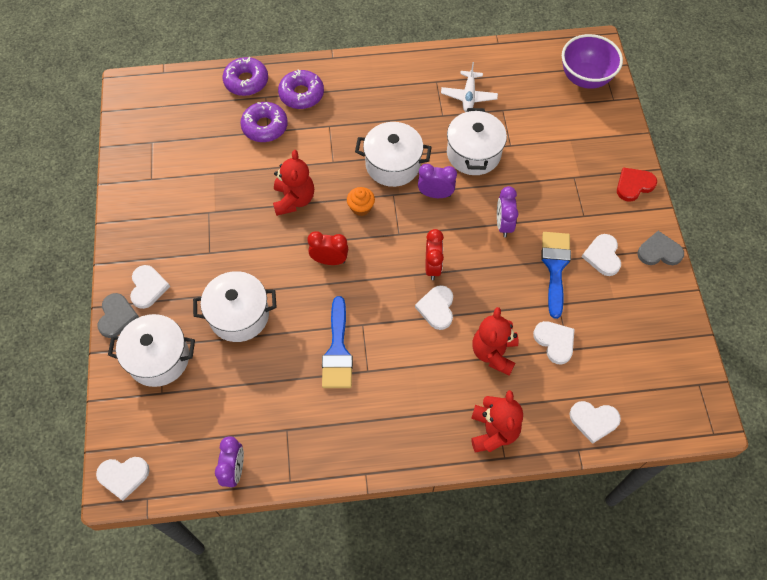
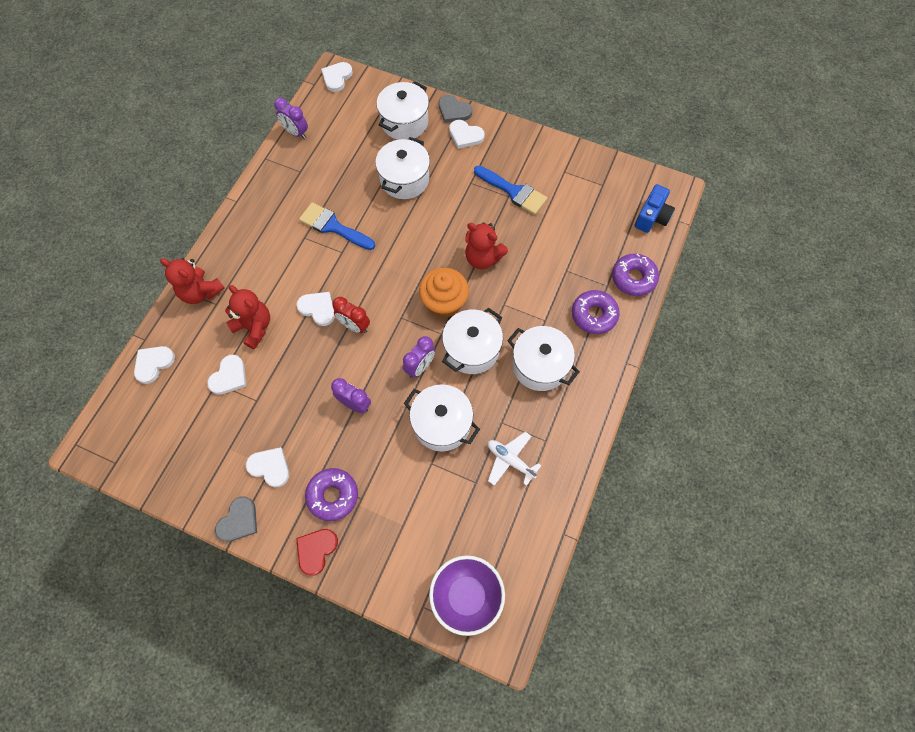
camera: 120 degrees right, 5 degrees up
purple donut [240,102,288,142] -> purple donut moved to [305,468,358,521]
red clock [308,231,348,265] -> none
orange cupcake [347,187,375,216] -> orange cupcake [419,268,469,318], size x1.83
white heart [533,321,574,364] -> white heart turned 60 degrees counterclockwise [207,355,246,395]
blue brush [541,232,571,319] -> blue brush moved to [474,166,547,215]
red heart [617,167,657,202] -> red heart turned 150 degrees counterclockwise [296,529,338,576]
none -> white pot [507,326,580,391]
none -> blue camera [634,184,675,233]

